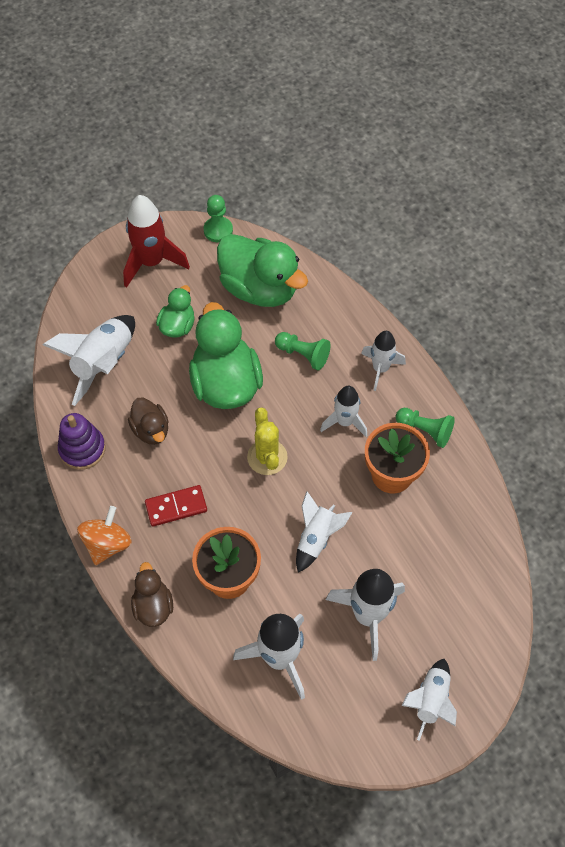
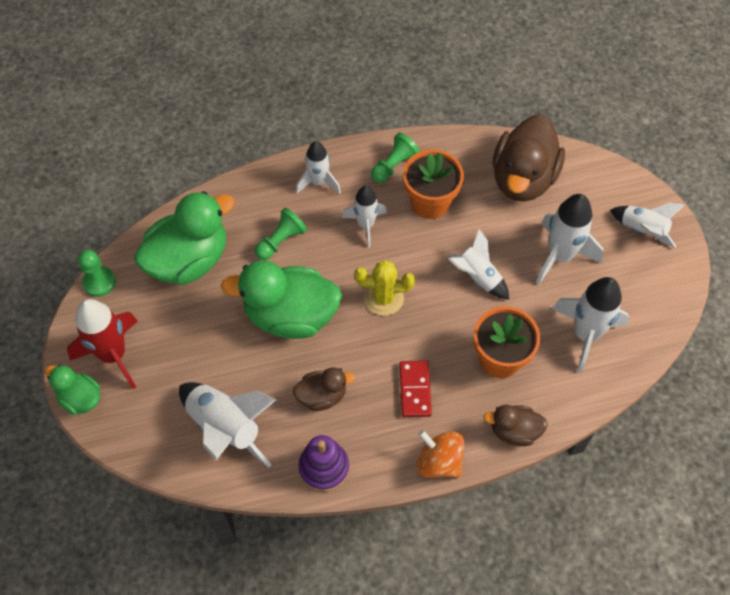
camera: 75 degrees left, 0 degrees up
green duck [156,285,195,338] -> green duck moved to [45,365,100,415]
none -> brown duck [493,114,565,202]

